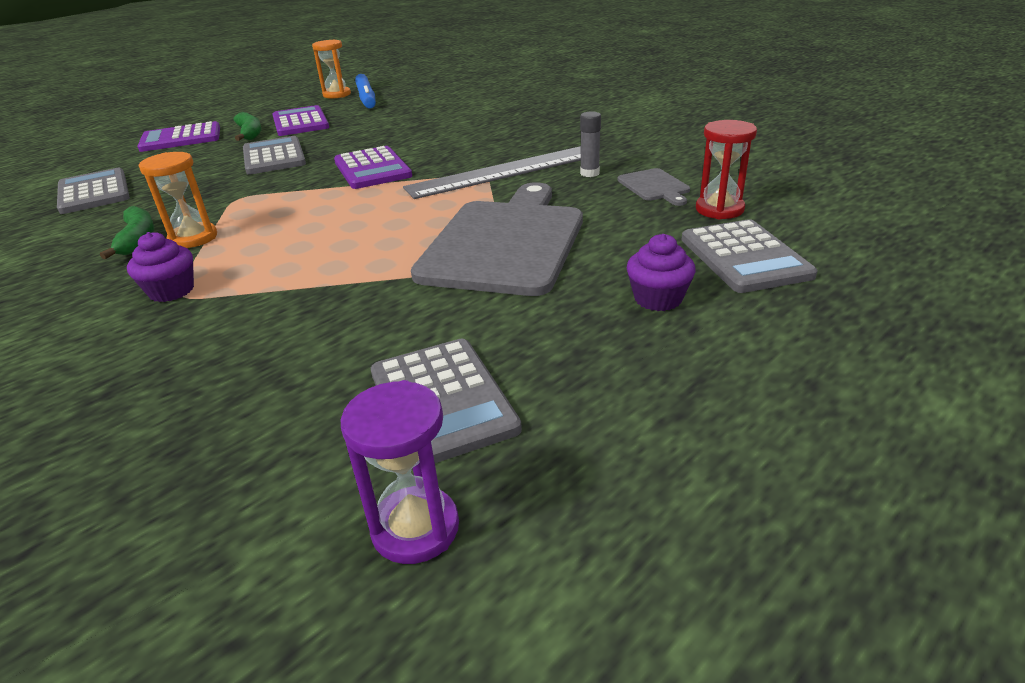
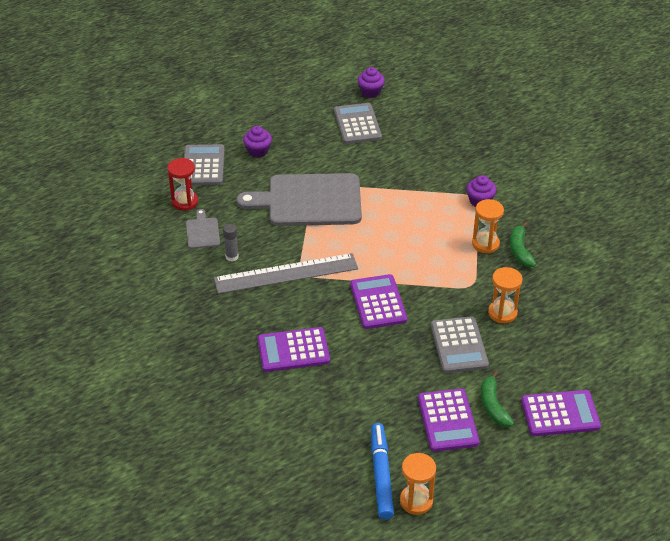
camera: 170 degrees left, 10 degrees up
grey calculator [57,168,130,214] -> none
purple hourglass [341,380,459,564] -> purple cupcake [358,67,385,98]
grey cutting board [411,182,583,296] -> grey cutting board turned 60 degrees clockwise [236,173,362,226]
none -> purple calculator [257,327,330,372]
none -> orange hourglass [488,267,523,323]

